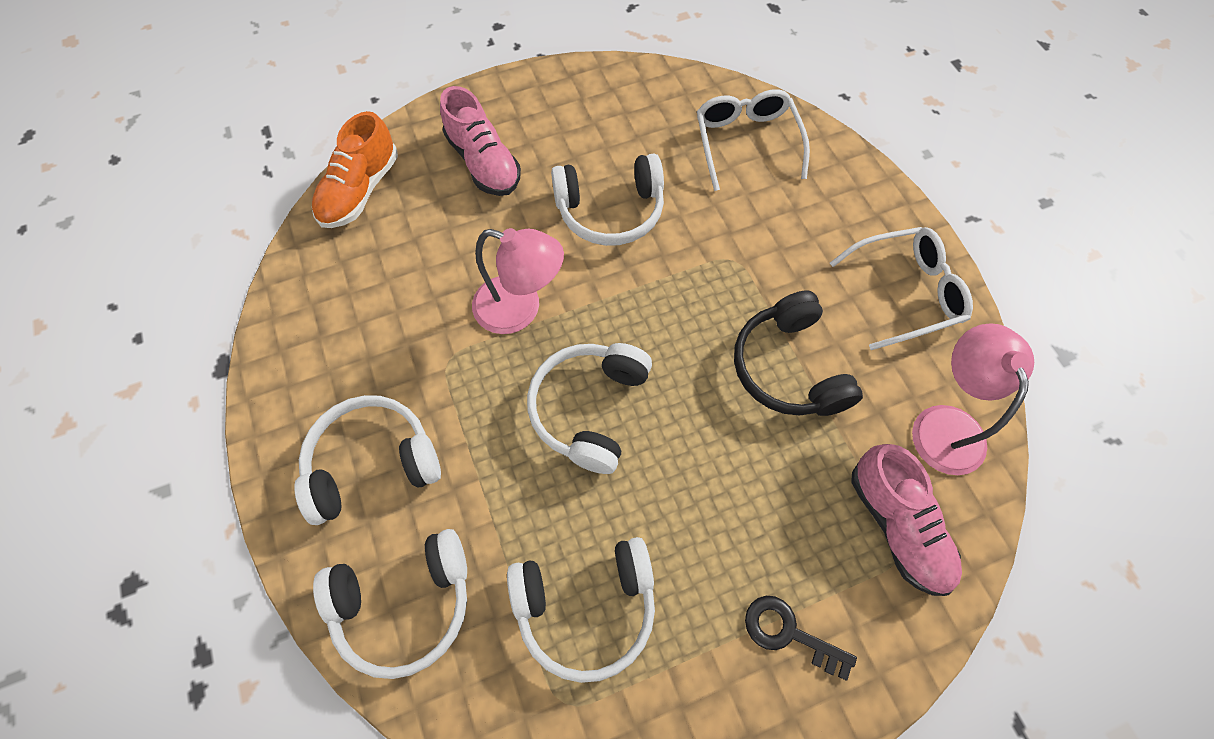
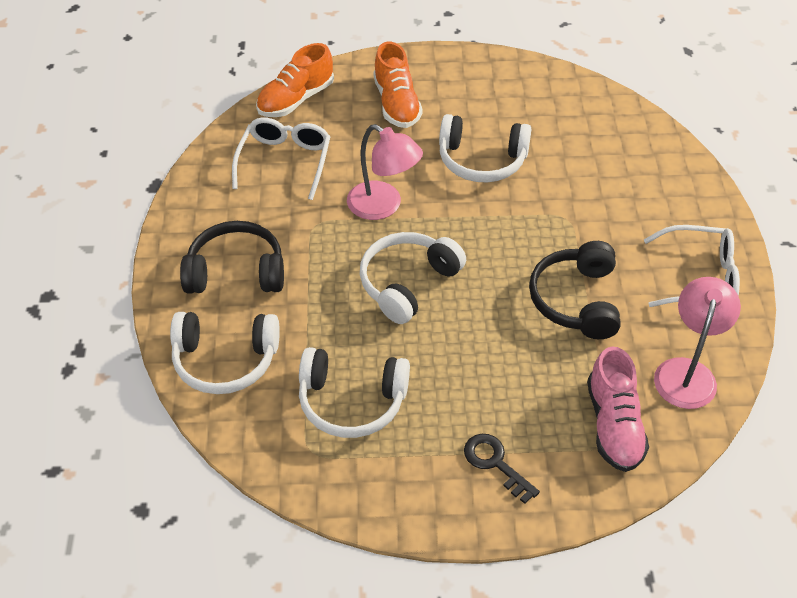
camera: 20 degrees right, 15 degrees down
white headphones [294,395,441,525] -> black headphones [180,221,284,293]
pink shoe [440,86,521,196] -> orange shoe [373,42,423,128]
white glasses [697,89,810,191] -> white glasses moved to [232,117,331,200]

